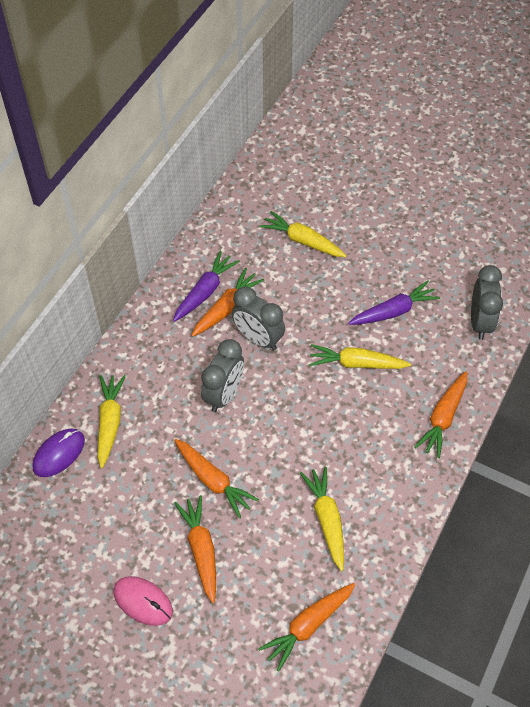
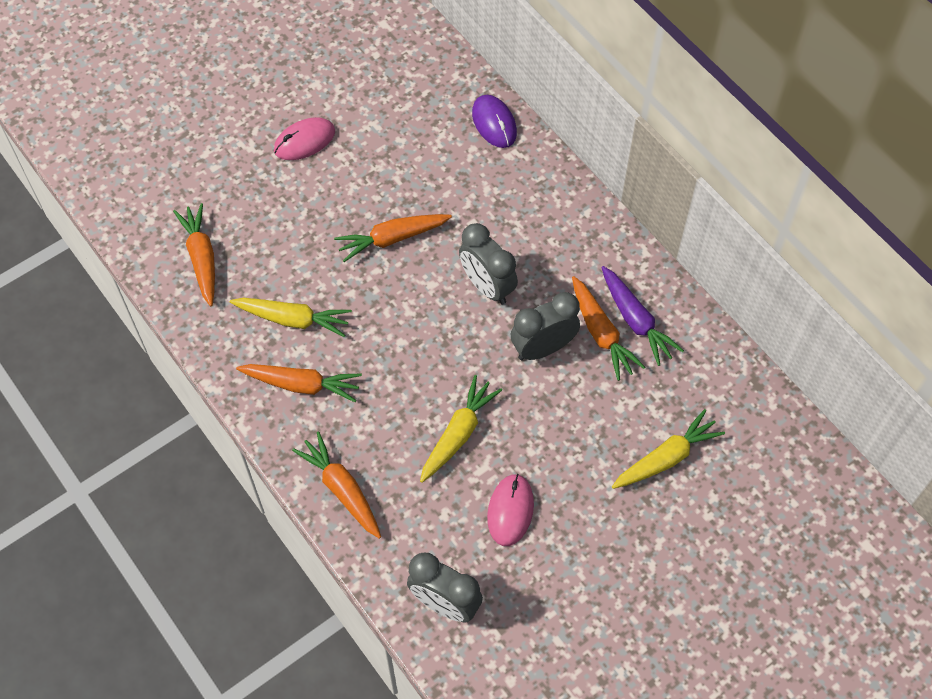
camera: 115 degrees right, 5 degrees up
yellow carrot [98,375,126,468] -> none
orange carrot [174,495,216,603] -> orange carrot moved to [236,364,362,402]
purple carrot [348,280,440,325] -> pink mouse [487,474,534,546]

